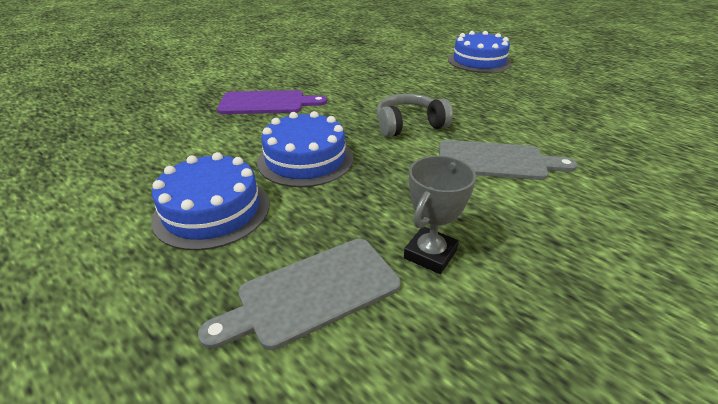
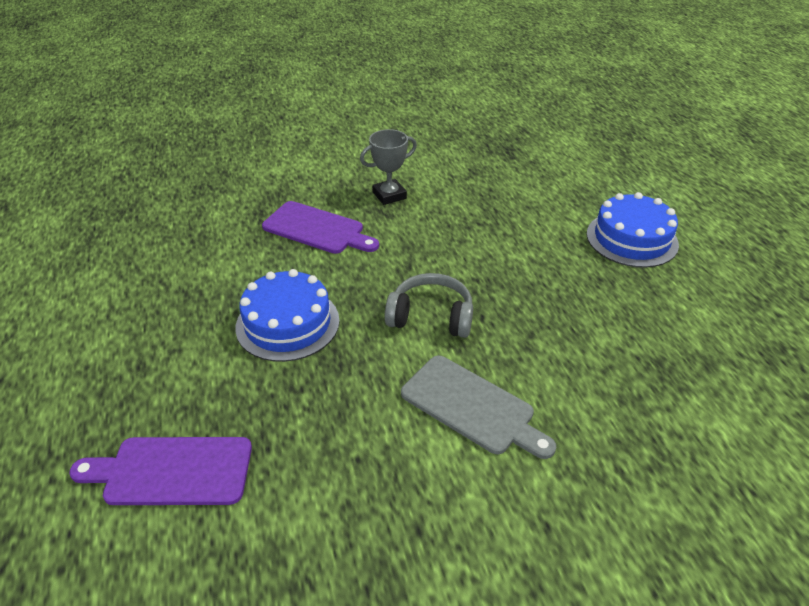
camera: 30 degrees right, 5 degrees up
blue cake [151,152,269,250] -> none
grey cutting board [198,239,401,350] -> purple cutting board [69,437,252,505]
grey trophy [404,156,476,274] -> grey trophy moved to [360,129,417,205]

